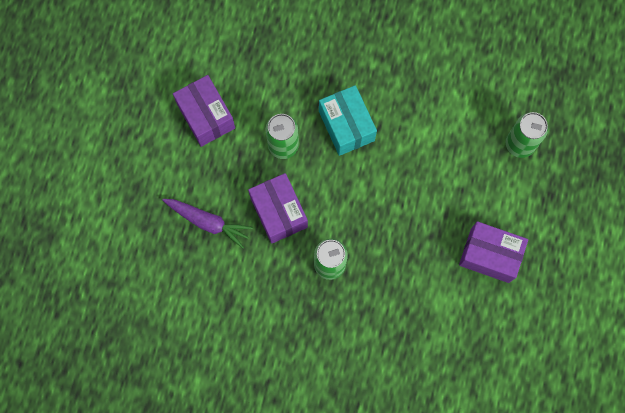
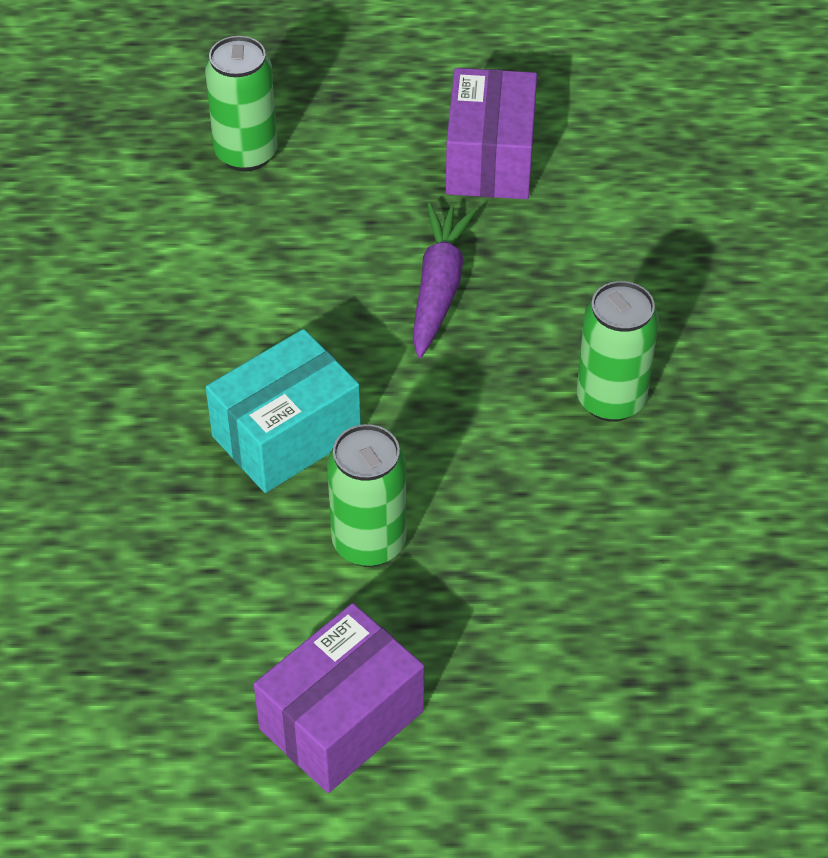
camera: 105 degrees left, 25 degrees down
purple carrot [162,199,253,248] -> purple carrot moved to [413,203,477,358]
purple box [248,173,308,244] -> none

